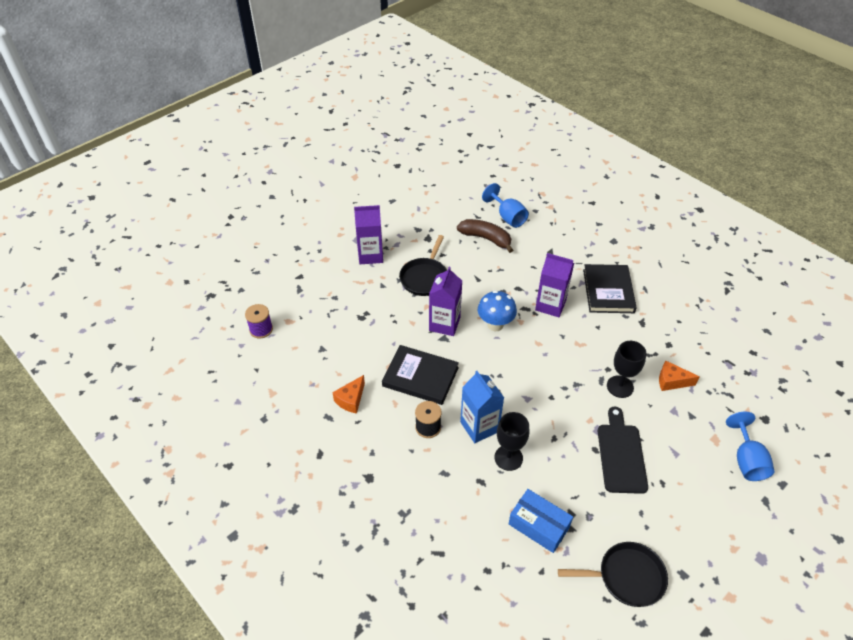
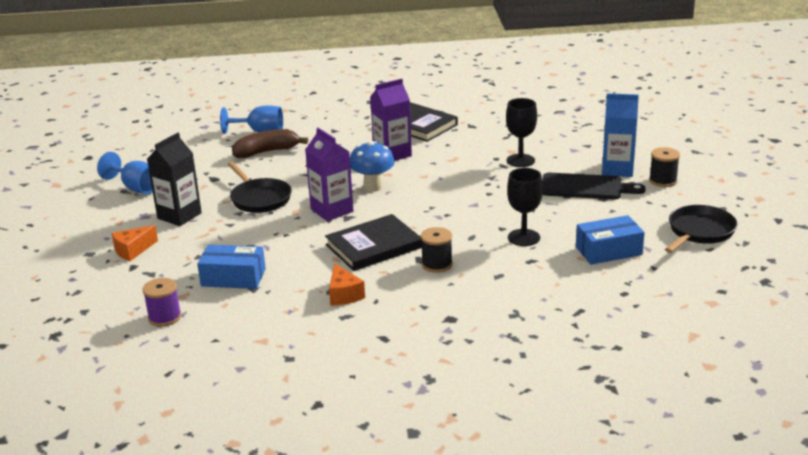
camera: 50 degrees left, 20 degrees down
purple carton [354,205,383,264] -> black carton [147,133,202,226]
blue carton [460,371,504,443] -> blue carton moved to [602,93,639,177]
black cutting board [598,406,648,494] -> black cutting board turned 150 degrees clockwise [542,173,646,199]
orange cheese [659,360,700,391] -> orange cheese moved to [112,225,158,261]
blue goblet [726,412,775,481] -> blue goblet moved to [97,152,153,194]
none -> blue box [197,244,266,289]
none -> black spool [649,147,680,187]

